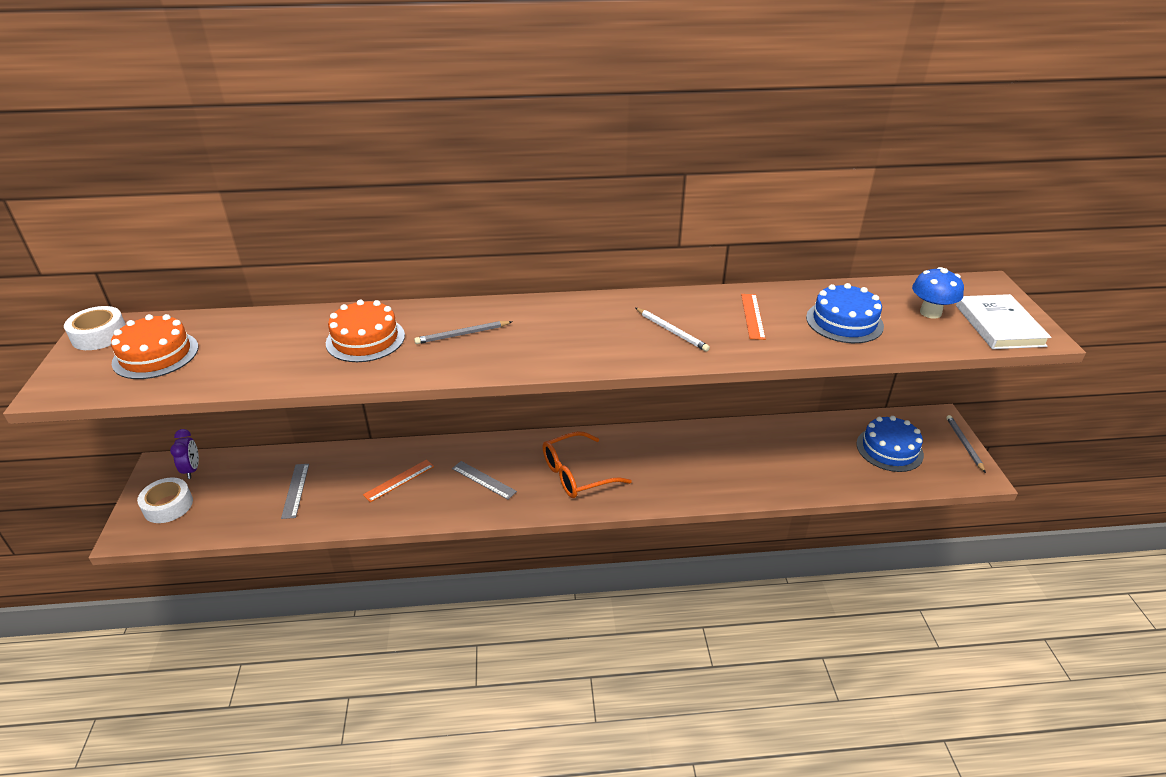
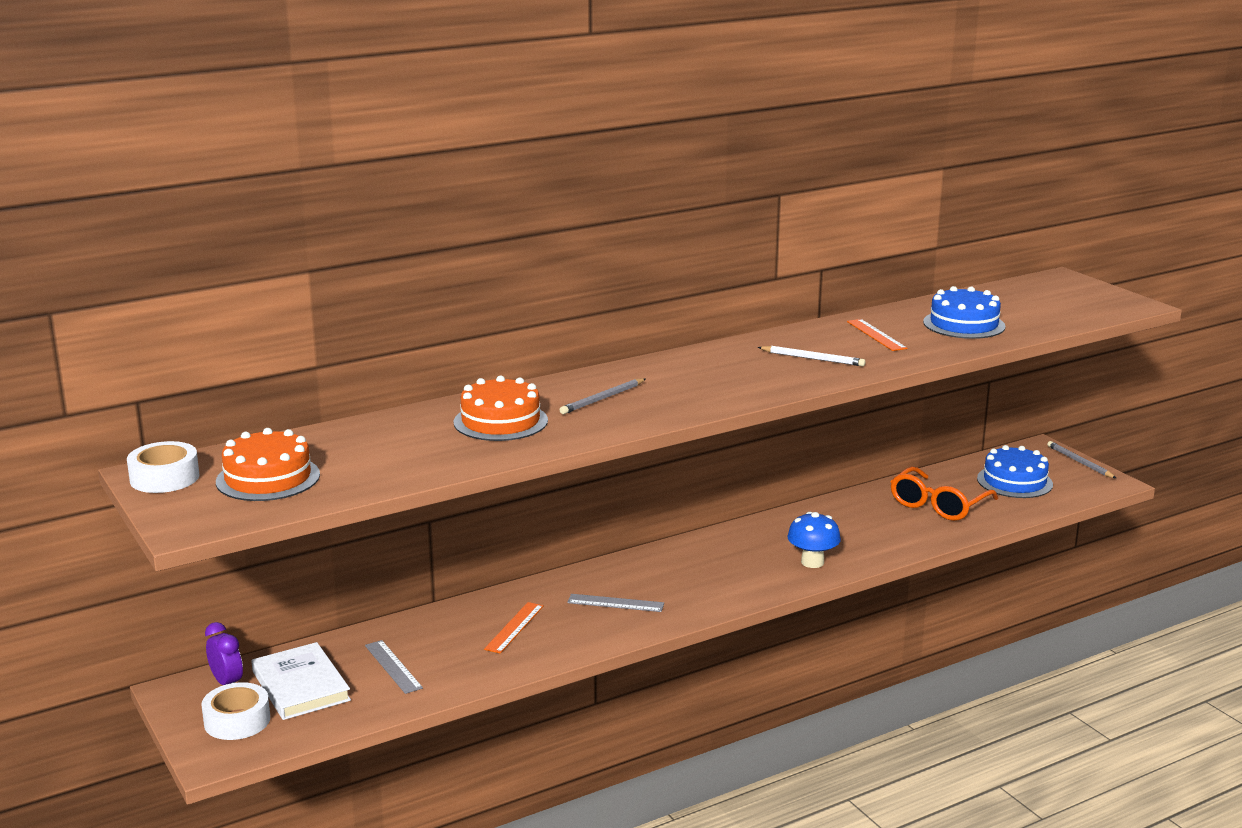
camera: 25 degrees left, 15 degrees down
orange glasses [543,431,632,498] -> orange glasses moved to [890,466,998,521]
blue mushroom [912,267,964,319] -> blue mushroom moved to [787,512,841,568]
white book [956,294,1051,349] -> white book moved to [251,642,351,720]

